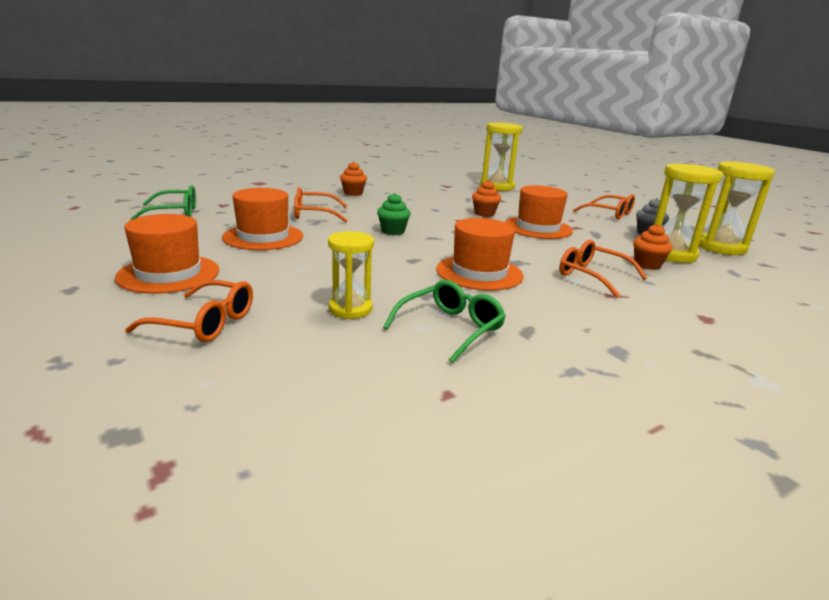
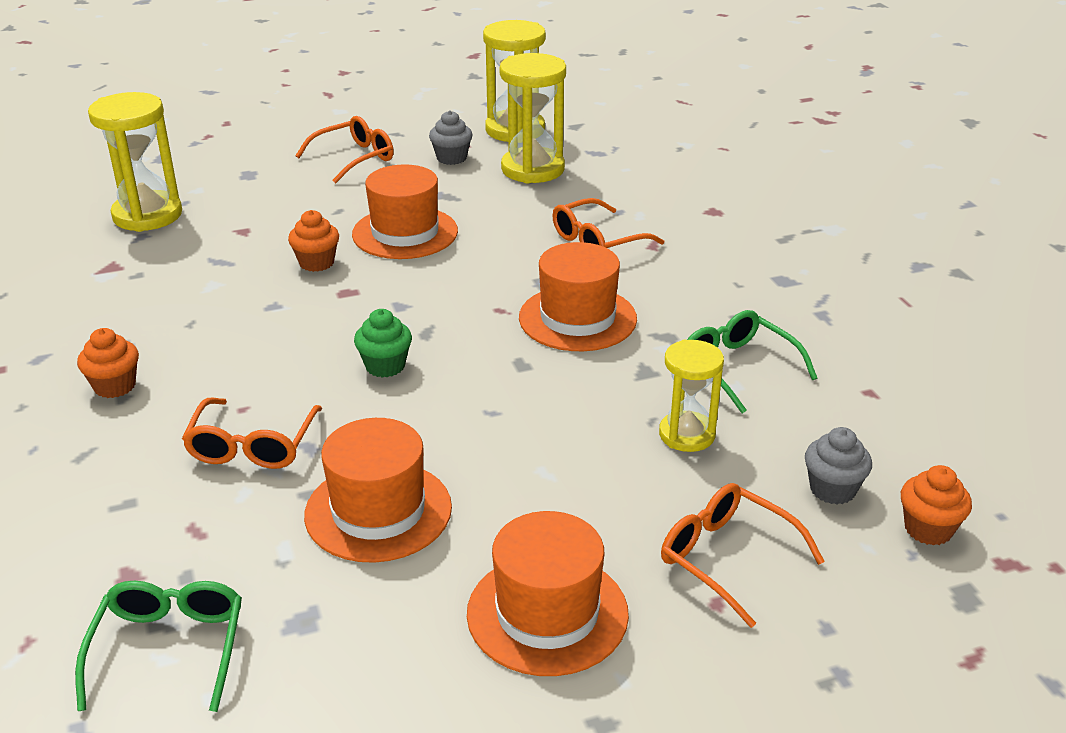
camera: 75 degrees left, 10 degrees up
orange glasses [125,280,253,342] -> orange glasses turned 75 degrees counterclockwise [661,483,825,628]
orange cupcake [633,224,672,270] -> orange cupcake moved to [901,465,972,546]
none -> grey cupcake [805,427,872,504]

